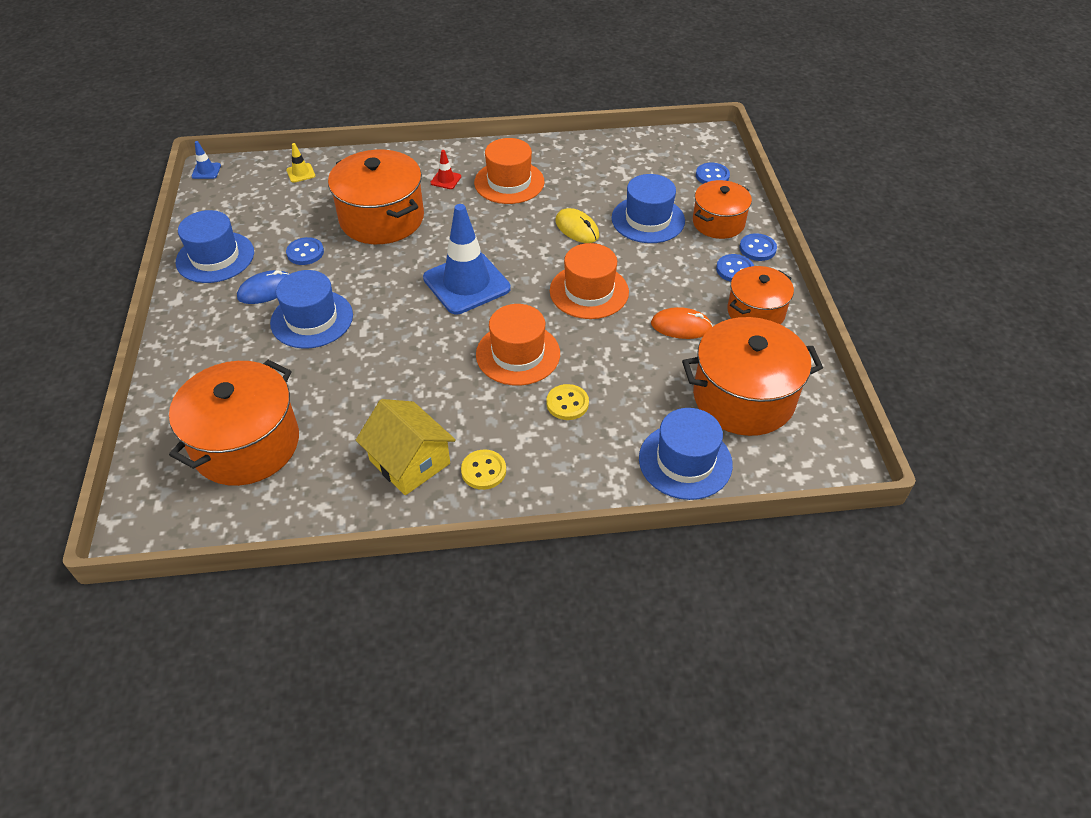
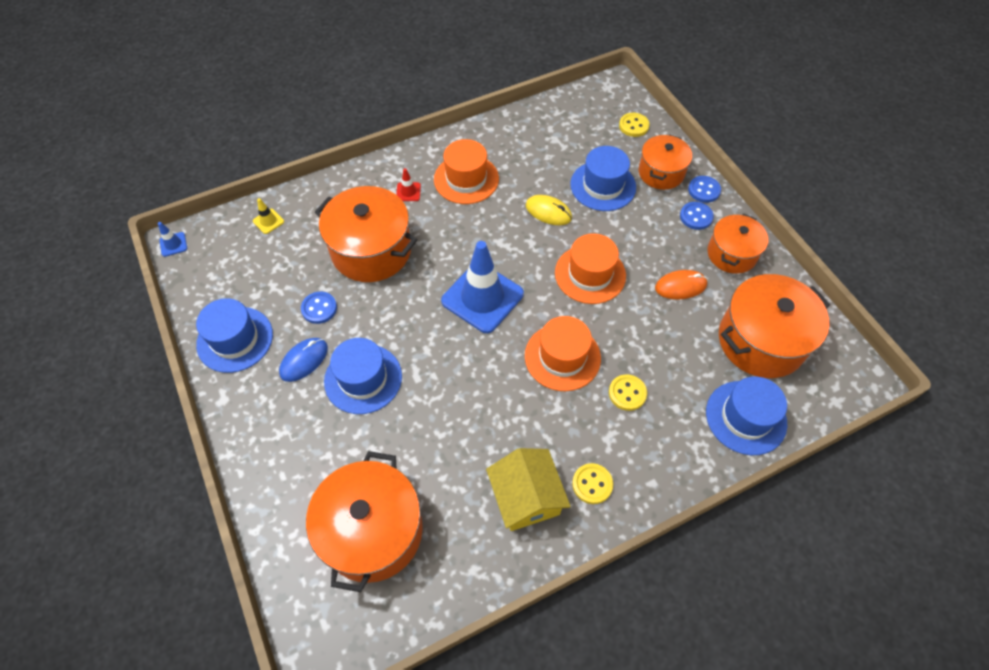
camera: 20 degrees left, 10 degrees up
yellow house [356,399,456,495] -> yellow house turned 45 degrees clockwise [486,448,571,531]
blue button [696,162,730,184] -> yellow button [619,113,650,137]

